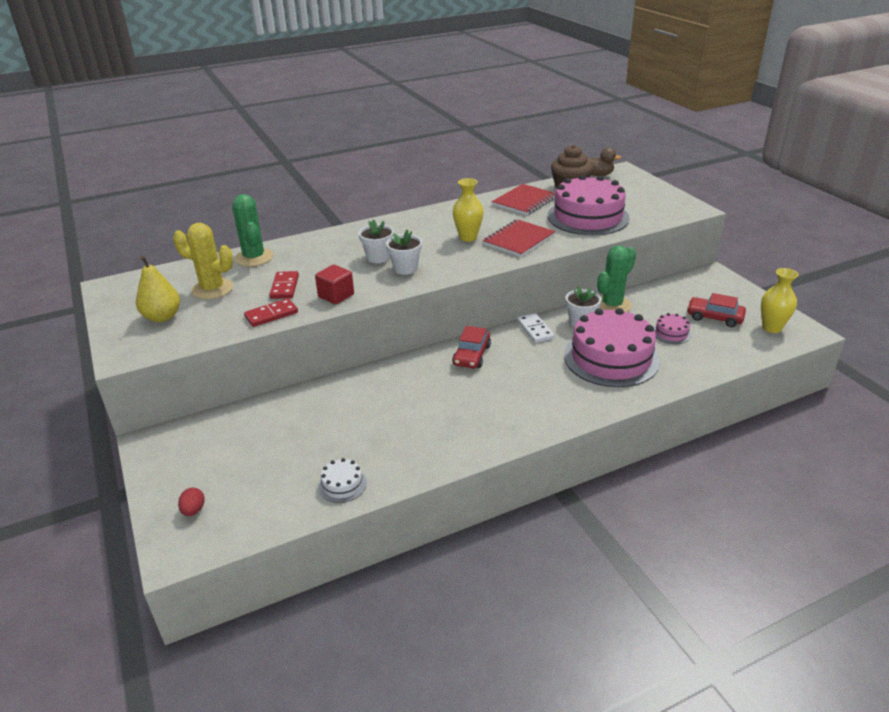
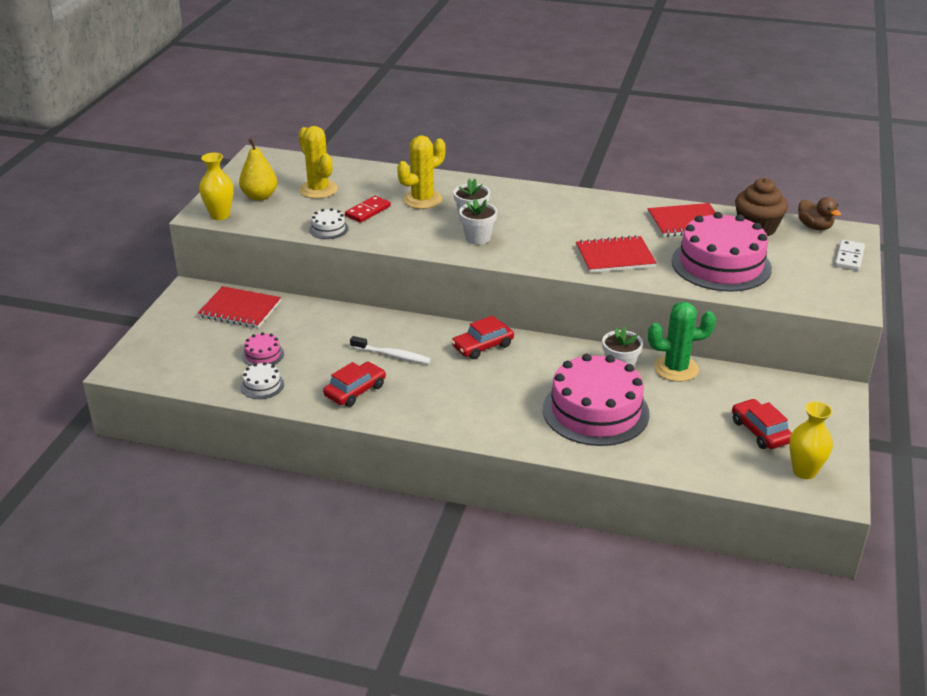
camera: 40 degrees right, 0 degrees up
red egg [178,488,205,516] -> none
green cactus [232,194,273,267] -> none
red domino [244,298,298,327] -> white cake [309,208,349,239]
red cube [315,265,354,304] -> none
yellow vase [453,178,484,242] -> yellow vase moved to [199,153,234,220]
white domino [517,313,555,343] -> white domino moved to [835,240,865,271]
pink cake [654,313,691,344] -> pink cake moved to [242,332,284,366]
none -> red notebook [198,286,281,328]
none -> red car [323,362,386,407]
none -> white toothbrush [350,336,431,364]
none -> yellow cactus [397,135,446,209]

